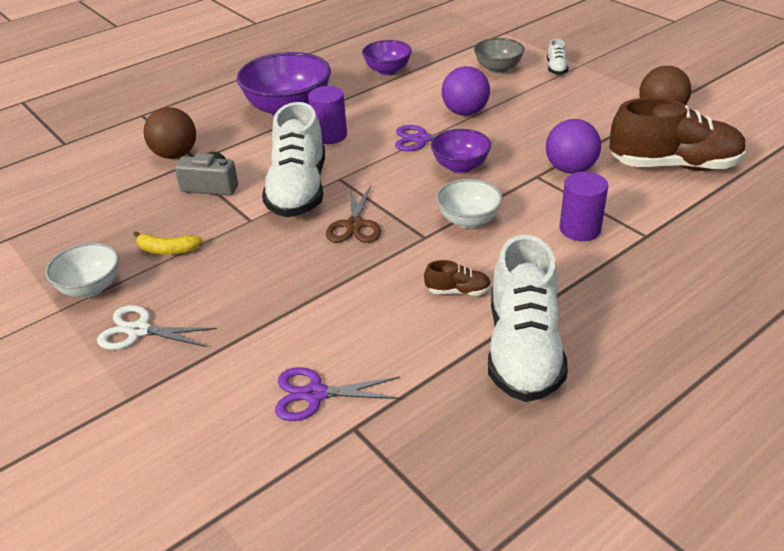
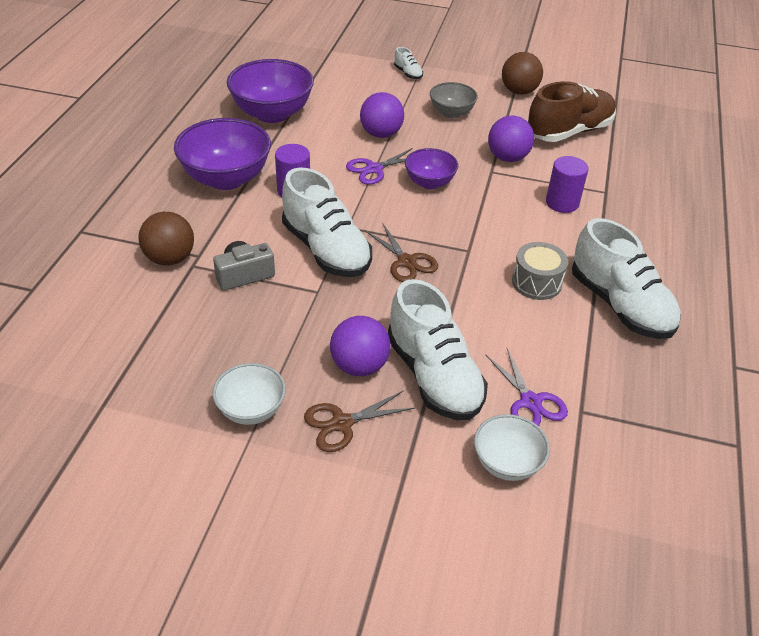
camera: 40 degrees left, 5 degrees up
white scissors [97,305,217,350] -> brown scissors [304,390,415,452]
yellow banana [133,231,203,255] -> none
purple scissors [275,367,401,421] -> purple scissors turned 75 degrees counterclockwise [486,348,568,426]
purple bowl [362,40,412,75] -> purple bowl [227,59,314,123], size x1.74
brown shoe [424,260,491,296] -> grey drum [512,242,568,300]
white bowl [436,179,503,228] -> white bowl moved to [474,414,550,481]
grey bowl [474,38,524,74] -> grey bowl moved to [430,82,478,118]
none -> purple ball [330,316,391,376]
none -> white shoe [388,279,488,420]

